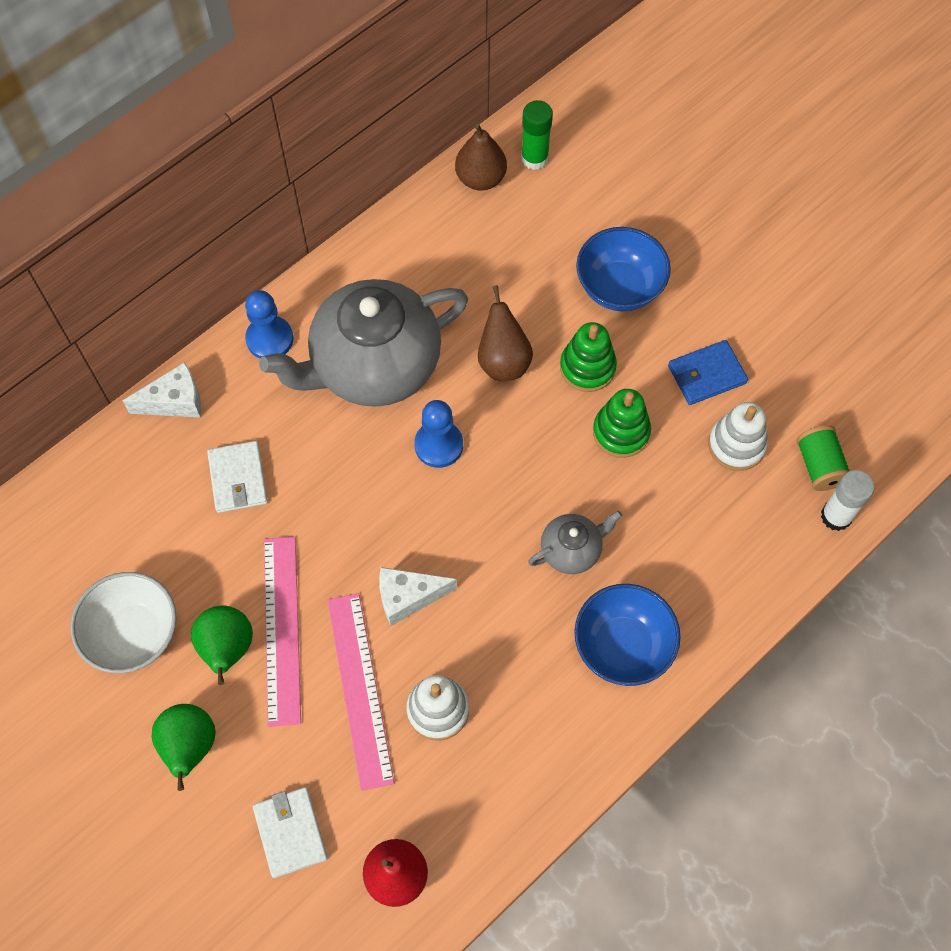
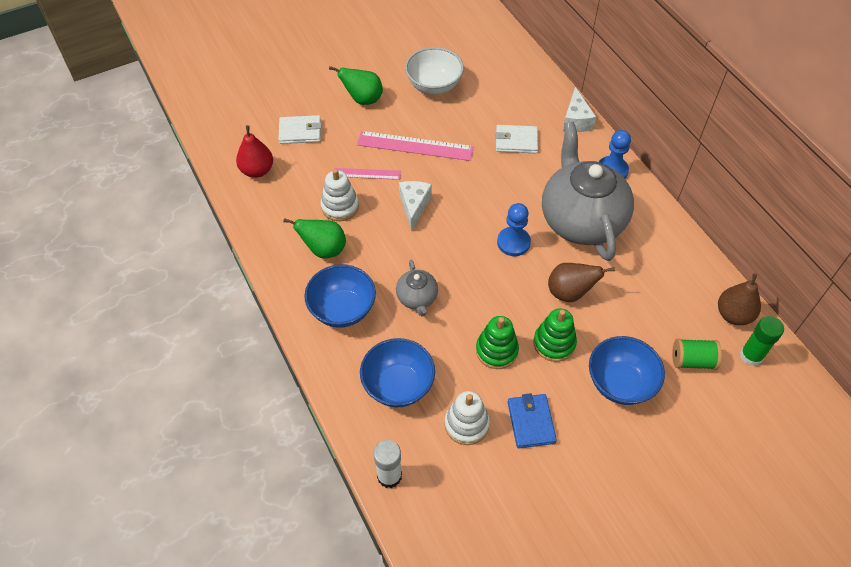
camera: 105 degrees right, 10 degrees down
green pear [191,606,253,685] -> green pear moved to [283,218,346,258]
pink ruler [327,593,394,791] -> pink ruler [333,168,401,180], size x0.57
green spool [796,425,850,491] -> green spool moved to [672,339,722,370]
none -> blue bowl [360,338,435,407]

